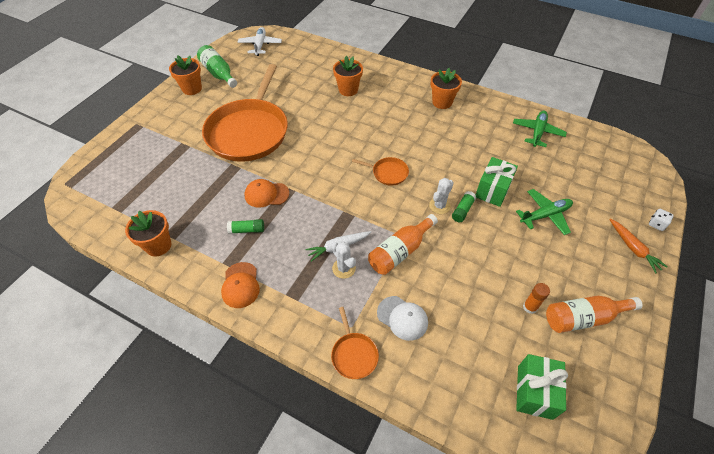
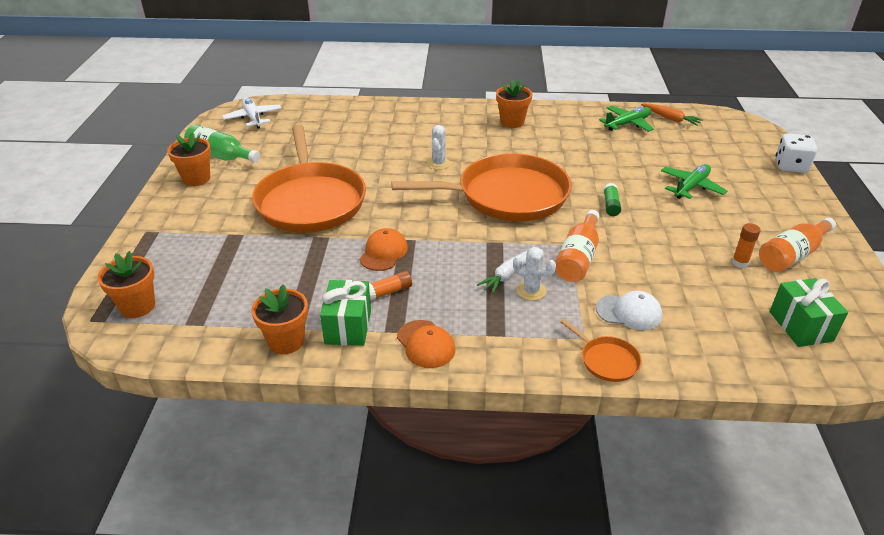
camera: 25 degrees left, 15 degrees down
green glue stick [227,219,264,234] -> orange glue stick [369,271,412,301]
orange cap [245,179,289,208] -> orange cap turned 135 degrees clockwise [359,228,408,271]
orange flower pot [333,56,363,96] -> orange flower pot moved to [97,251,155,318]
orange pan [352,157,409,186] -> orange pan [391,153,571,221], size x2.49
white cactus [429,178,453,214] -> white cactus moved to [427,125,450,170]
green gift [476,157,518,207] -> green gift moved to [320,280,371,346]
green plane [513,110,567,147] -> green plane turned 60 degrees clockwise [599,106,654,132]
orange carrot [609,219,667,273] -> orange carrot moved to [641,103,703,126]
white dice [649,209,673,231] -> white dice [776,133,817,173], size x1.85

